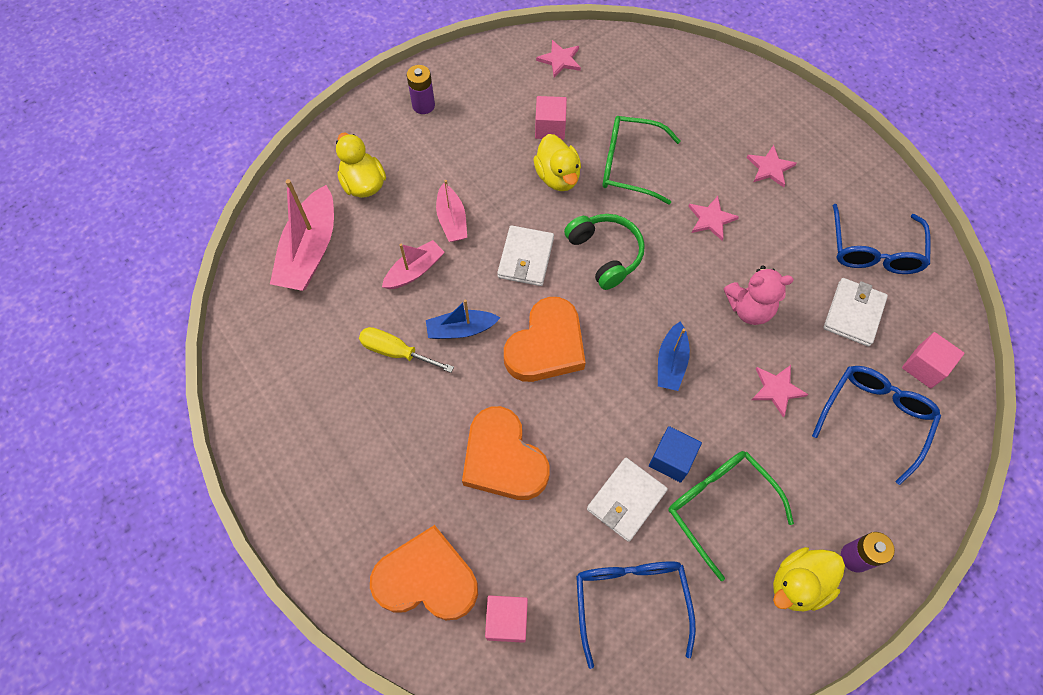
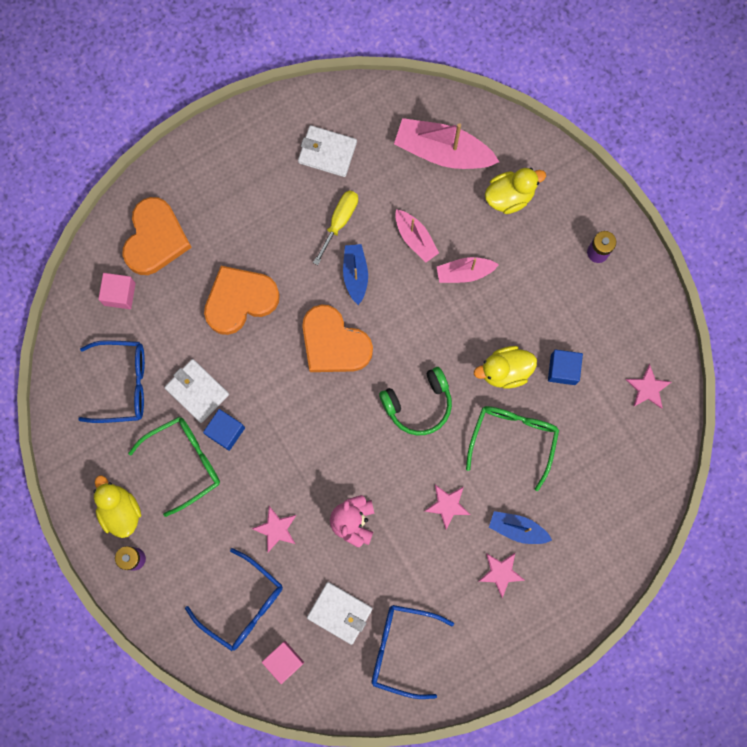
camera: 95 degrees right, 15 degrees up
white wallet [497,225,554,286] -> white wallet moved to [298,125,357,177]
pink cube [535,96,567,140] -> blue cube [548,350,583,385]
blue boat [658,322,690,391] -> blue boat moved to [489,511,552,544]

